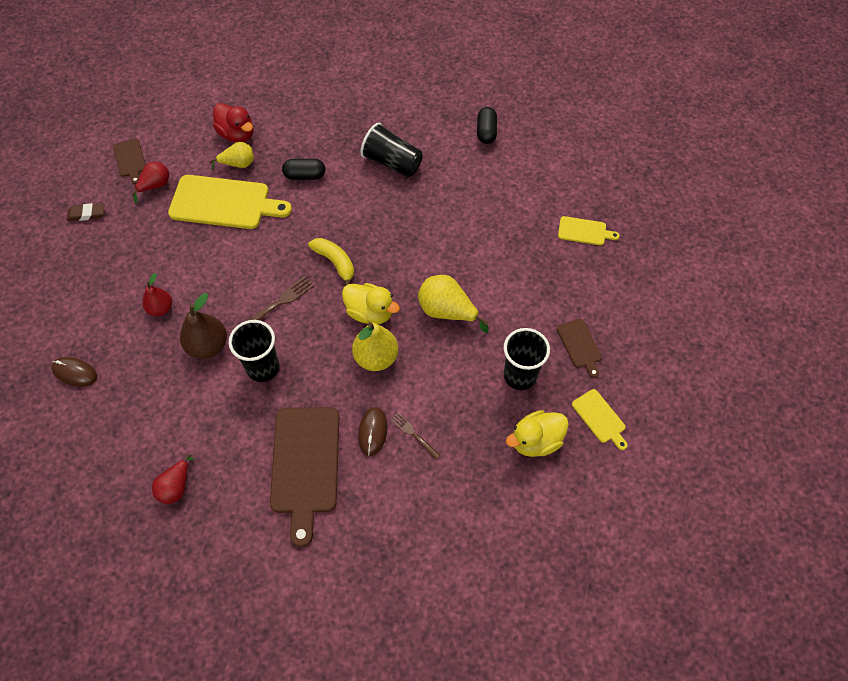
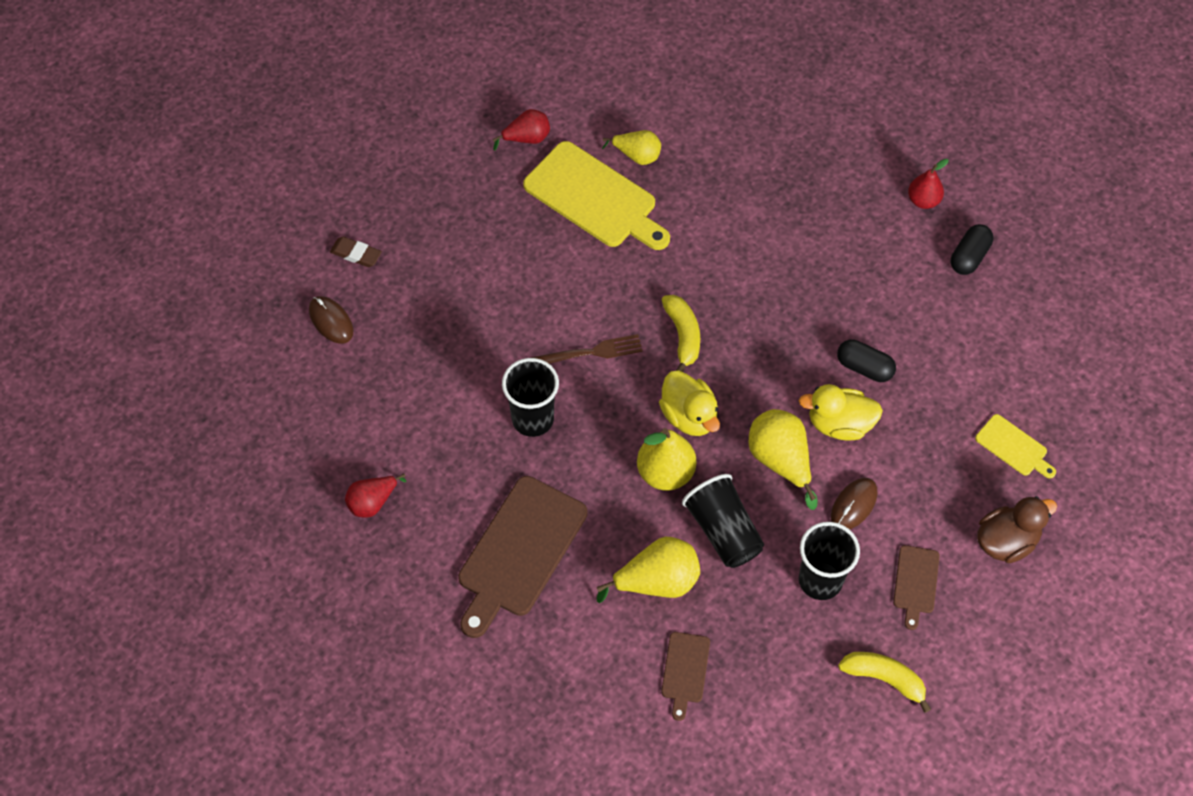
camera: 30 degrees right, 0 degrees up
brown eraser [67,203,104,221] -> brown eraser moved to [330,236,382,267]
brown cutting board [113,138,146,184] -> brown cutting board moved to [661,632,710,721]
red pear [142,273,172,316] -> red pear moved to [908,159,949,209]
brown pear [180,293,227,359] -> none
red duck [213,103,254,143] -> none
black capsule [282,159,325,180] -> black capsule moved to [837,339,896,382]
brown mouse [358,407,388,456] -> brown mouse moved to [831,478,878,529]
black cup [360,123,423,177] -> black cup moved to [682,474,764,568]
brown fork [391,413,441,460] -> yellow pear [597,537,700,603]
yellow duck [506,410,569,457] -> yellow duck moved to [799,384,883,440]
yellow cutting board [572,389,628,450] -> yellow banana [838,652,931,713]
none -> brown duck [977,496,1057,563]

